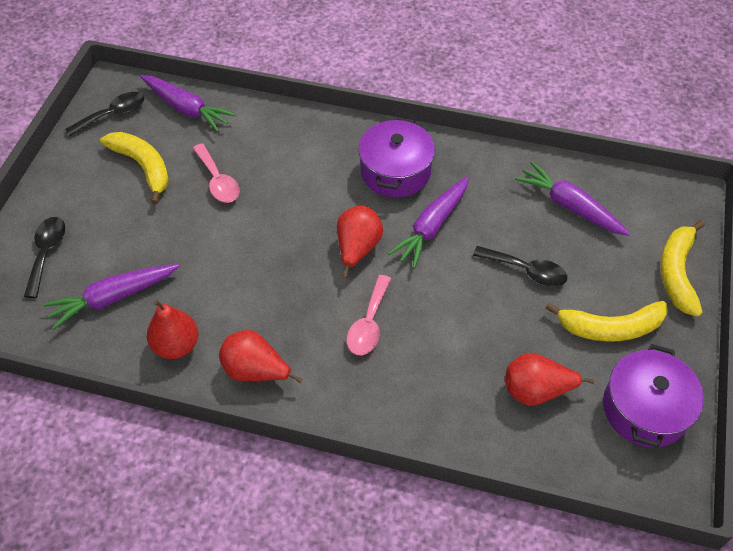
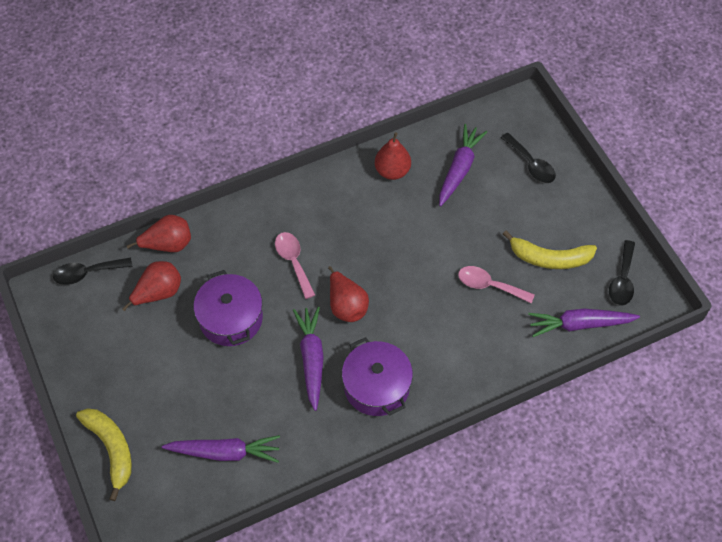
camera: 140 degrees right, 5 degrees up
red pear [219,330,303,383] -> red pear moved to [127,215,191,252]
black spoon [473,246,567,287] -> black spoon moved to [53,257,132,285]
yellow banana [546,301,668,342] -> none
purple pot [603,344,704,448] -> purple pot moved to [194,270,263,346]

